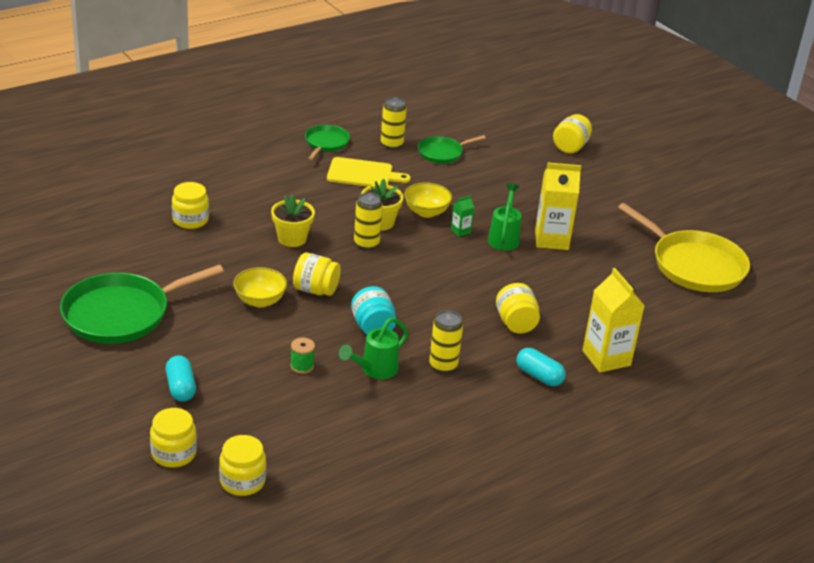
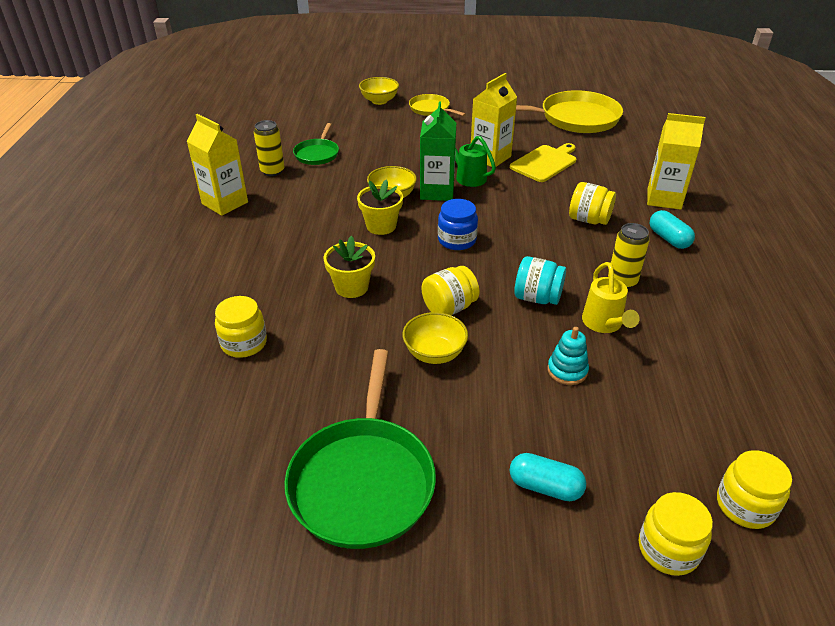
camera: 50 degrees left, 5 degrees up
green spool [290,338,315,374] -> turquoise stacking toy [547,327,589,385]
green pan [305,125,350,160] -> yellow carton [187,114,248,216]
yellow cutting board [327,157,411,187] -> yellow cutting board moved to [510,143,577,182]
green watering can [339,317,408,379] -> yellow watering can [582,262,640,333]
yellow can [354,192,383,249] -> none
green carton [451,195,474,237] -> green carton [420,101,456,201], size x2.18
turquoise capsule [516,348,566,386] -> turquoise capsule turned 75 degrees clockwise [649,210,695,249]
yellow jar [553,114,592,153] -> yellow bowl [359,77,399,105]
none -> yellow pan [409,94,466,116]
none -> blue jar [438,199,478,250]

